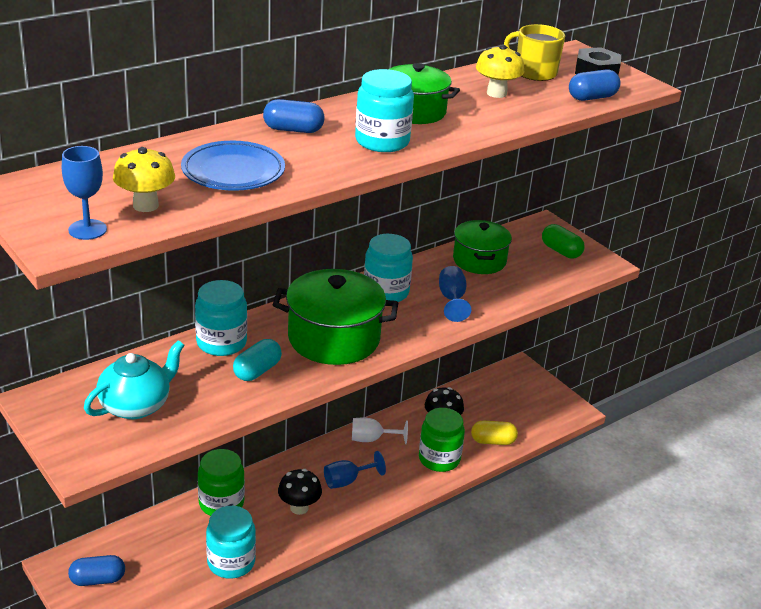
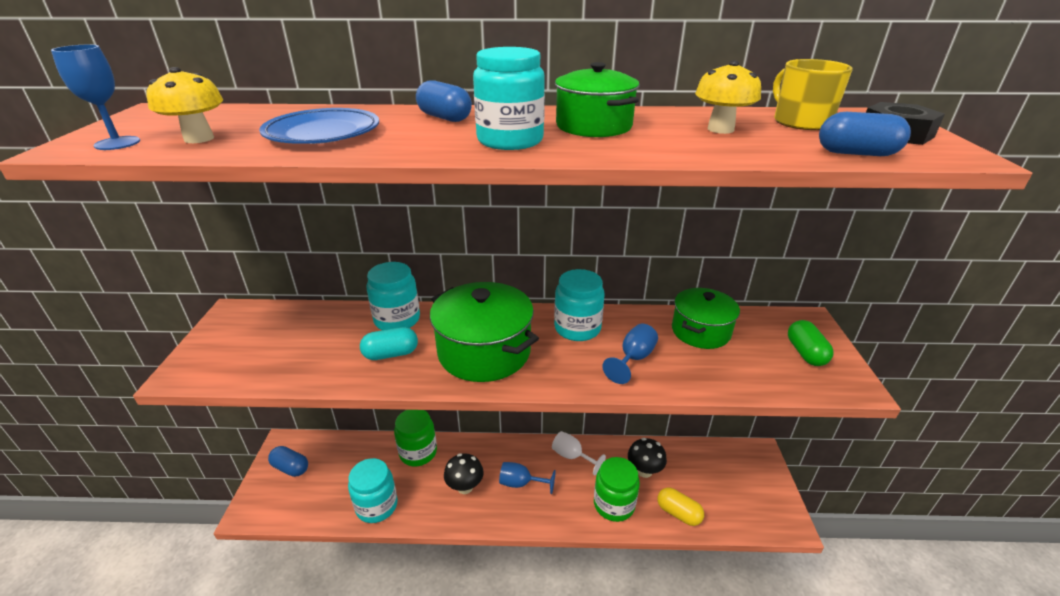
camera: 40 degrees right, 0 degrees up
turquoise teapot [84,340,184,419] -> none

